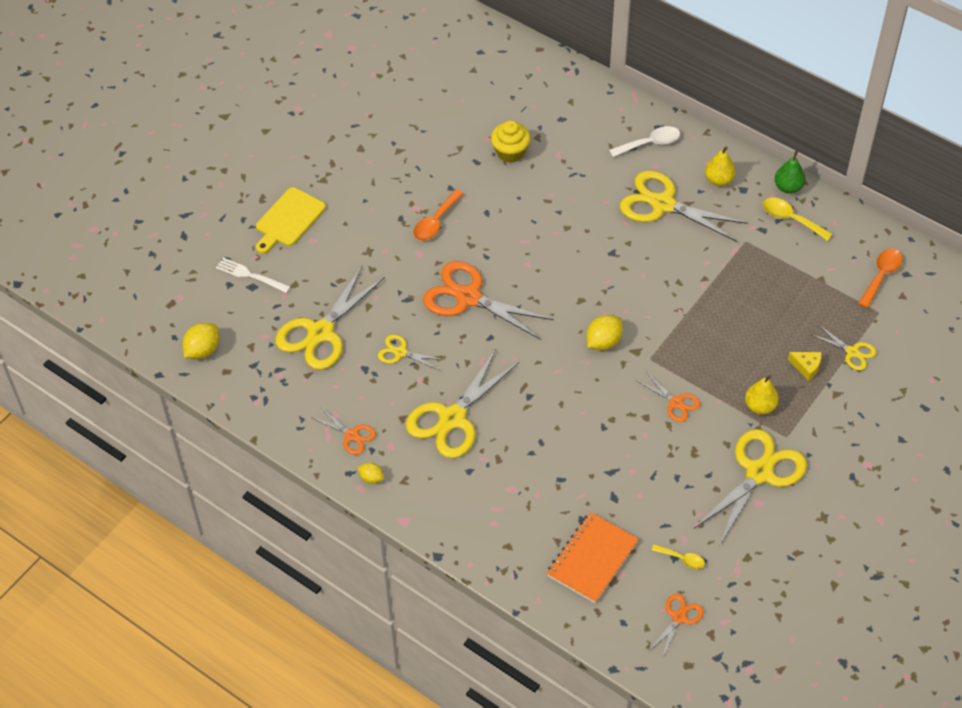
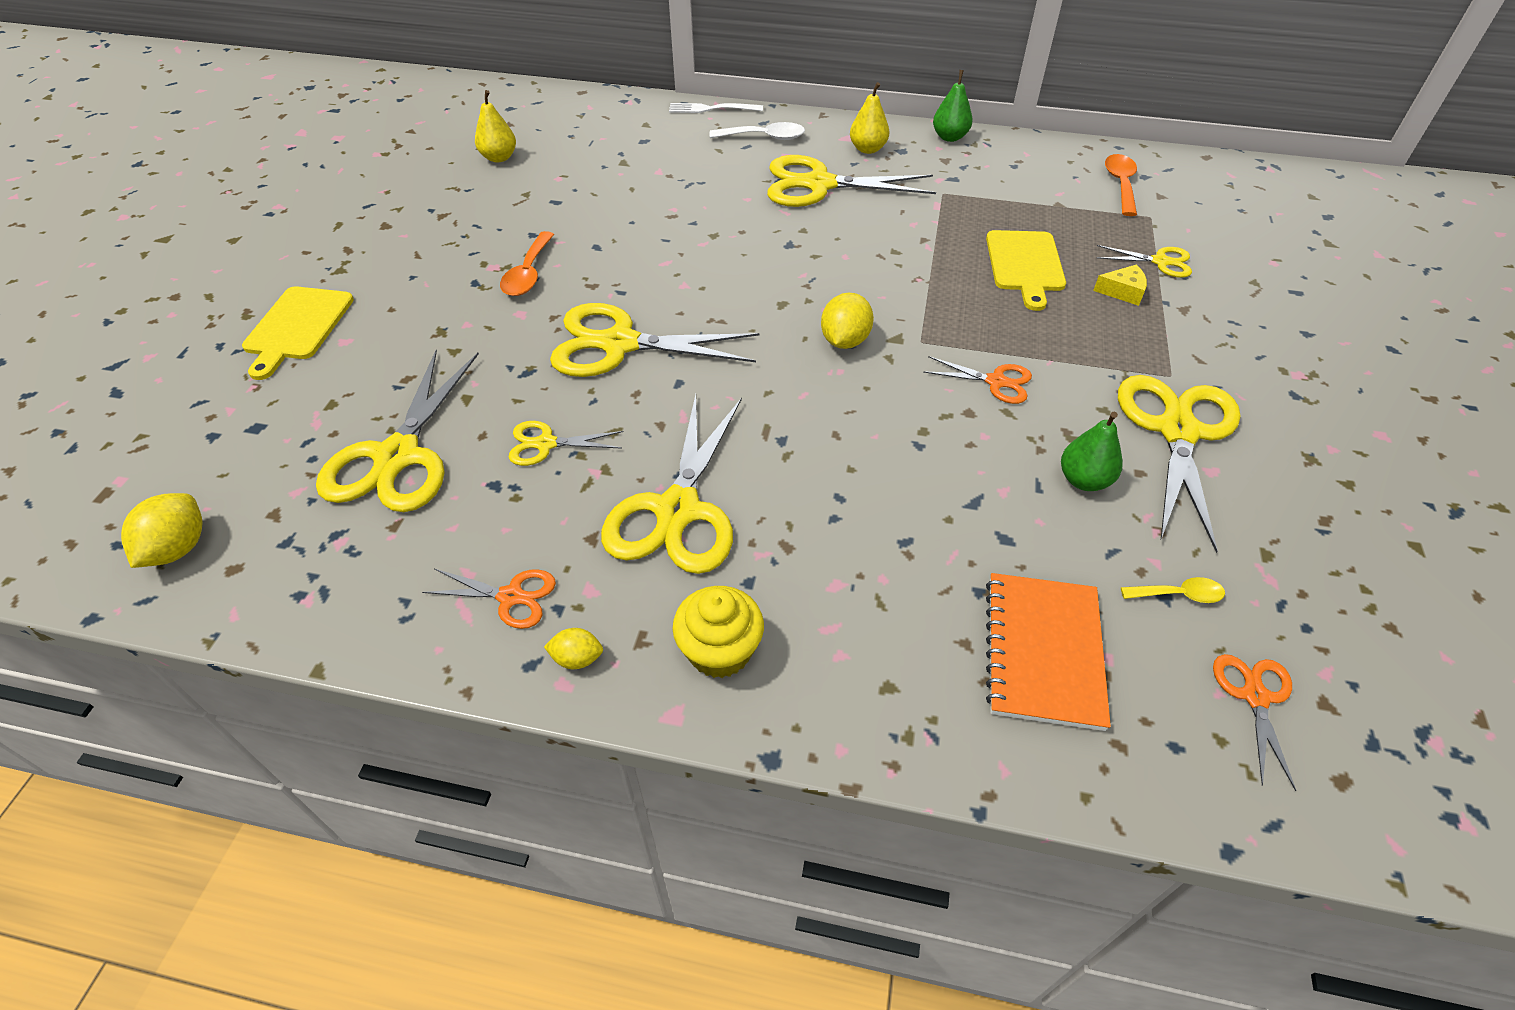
camera: 25 degrees left, 5 degrees down
white fork [216,258,290,293] -> white fork moved to [669,103,763,113]
orange scissors [423,261,554,340] -> yellow scissors [550,303,760,377]
yellow cupcake [491,121,531,163] -> yellow cupcake moved to [672,586,764,678]
white spoon [609,126,680,157] -> white spoon turned 45 degrees clockwise [710,122,805,140]
yellow pear [745,375,779,415] -> yellow pear moved to [475,90,516,162]
yellow spoon [763,198,833,241] -> none
none -> yellow cutting board [986,230,1066,311]
none -> green pear [1061,412,1123,491]

